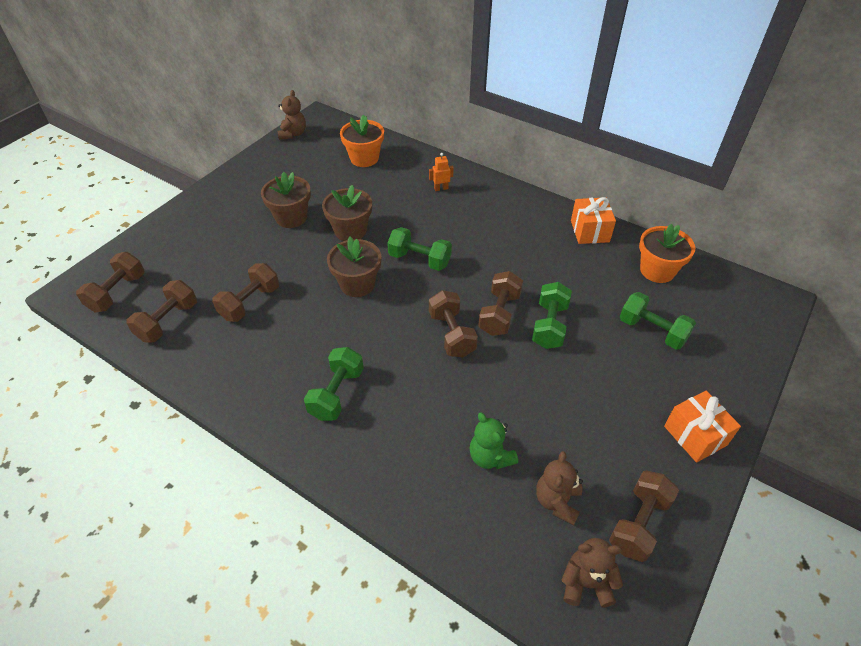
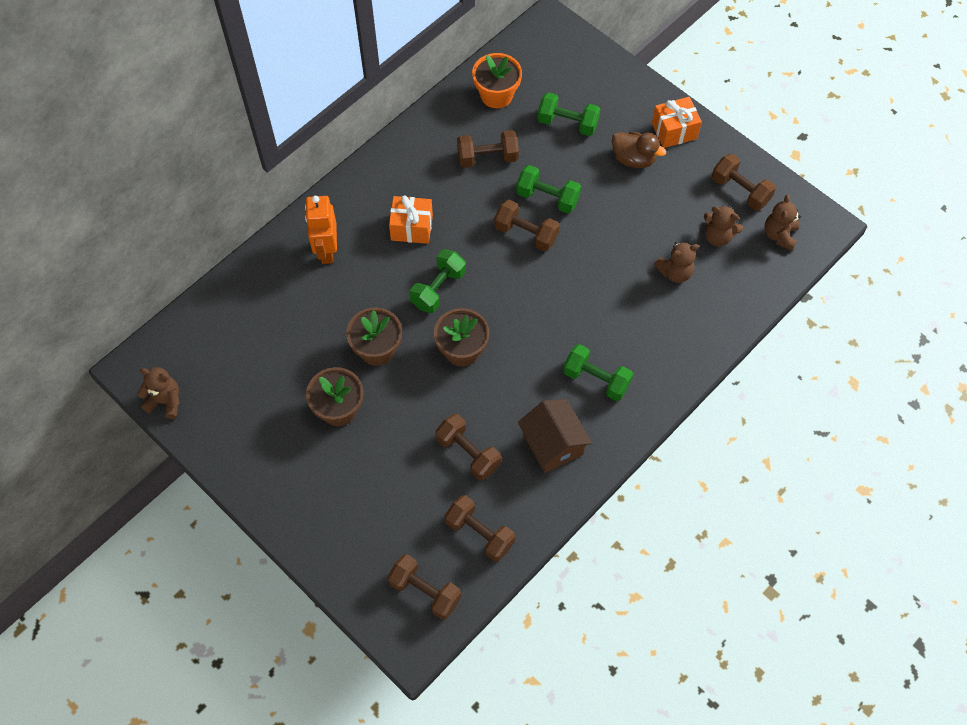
camera: 80 degrees left, 15 degrees up
orange flower pot [340,114,384,167] -> none
orange robot [429,153,454,191] -> orange robot [305,196,337,264], size x1.97
brown dumbbell [429,290,478,357] -> brown dumbbell moved to [457,130,519,168]
green teddy bear [469,412,518,469] -> brown teddy bear [654,242,699,283]
orange gift [571,197,616,244] -> orange gift moved to [389,195,433,244]
green dumbbell [620,292,696,350] -> green dumbbell turned 60 degrees clockwise [537,92,600,136]
none -> brown house [518,399,592,473]
none -> brown duck [612,132,666,168]

